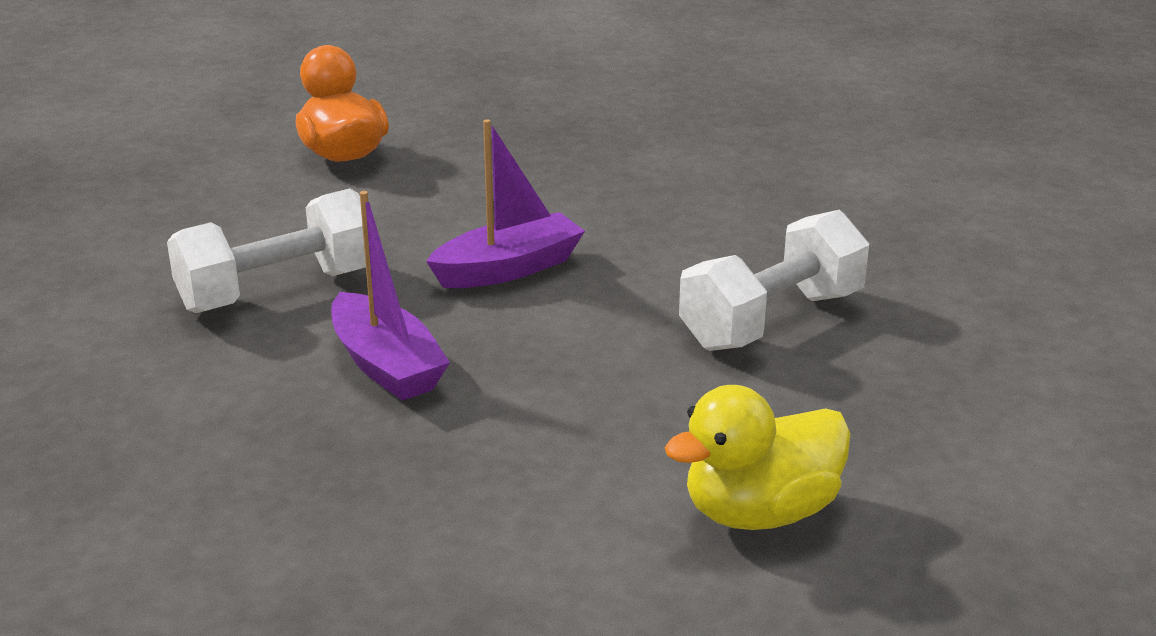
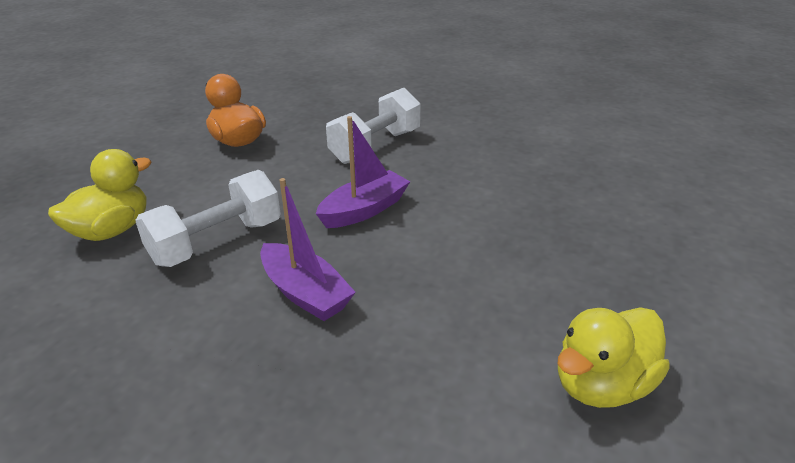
camera: 10 degrees left, 5 degrees up
white dumbbell [679,210,869,351] -> white dumbbell moved to [326,88,421,164]
none -> yellow duck [48,149,151,241]

